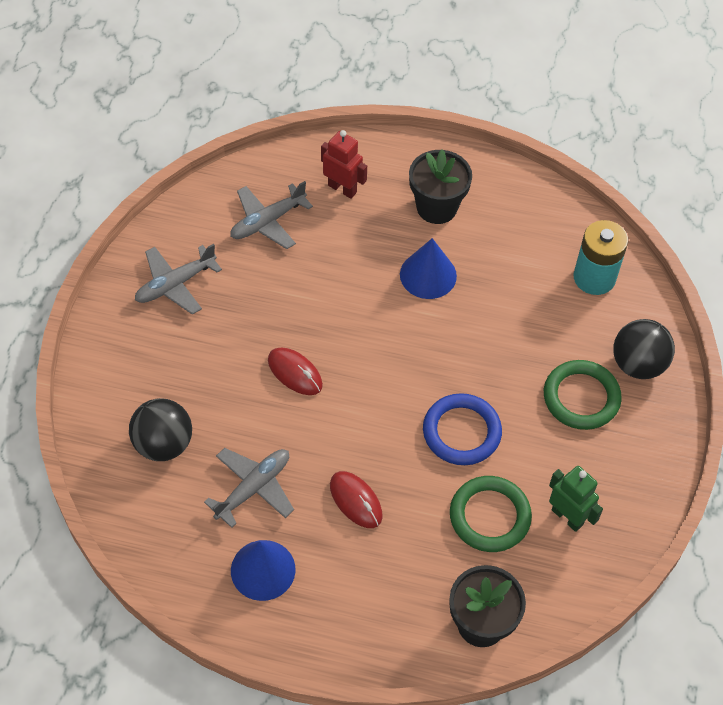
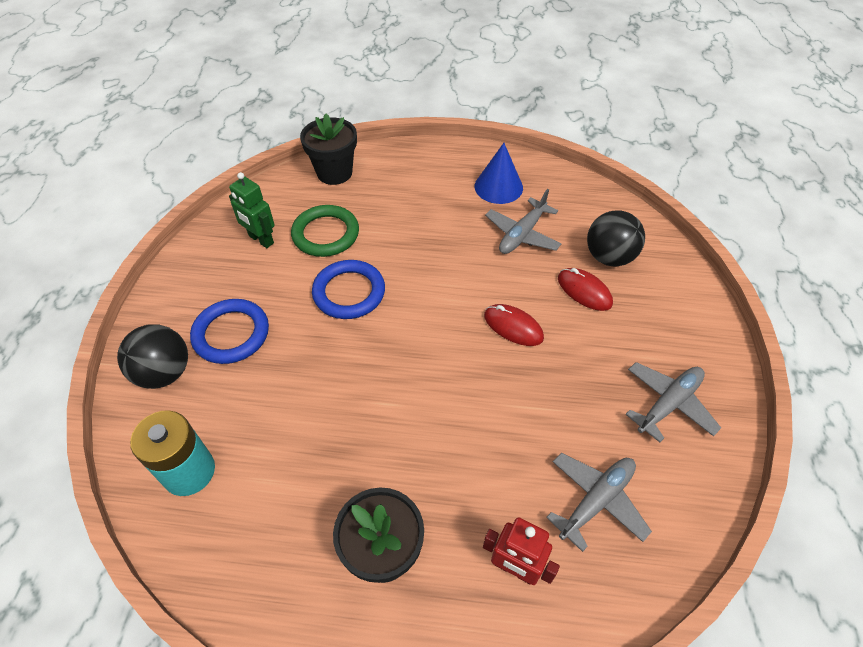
camera: 175 degrees right, 5 degrees down
red mouse [330,471,383,528] -> red mouse moved to [558,268,613,311]
blue cone [400,238,457,299] -> none
green ring [544,360,622,430] -> blue ring [190,299,269,364]

